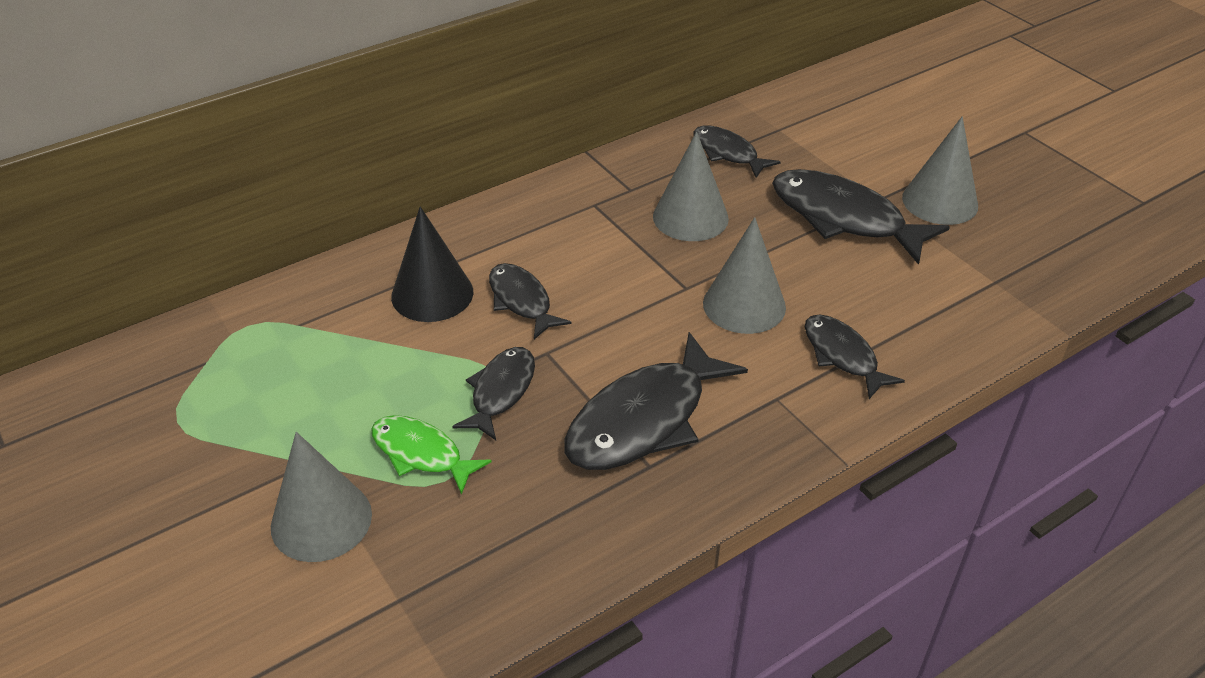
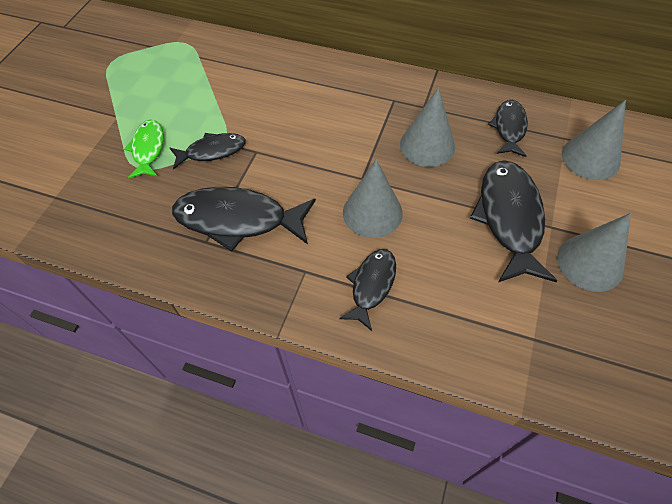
camera: 55 degrees right, 15 degrees up
grey cone [271,432,372,562] -> grey cone moved to [562,100,626,180]
black cone [391,206,473,322] -> none
black fish [489,263,572,339] -> none

